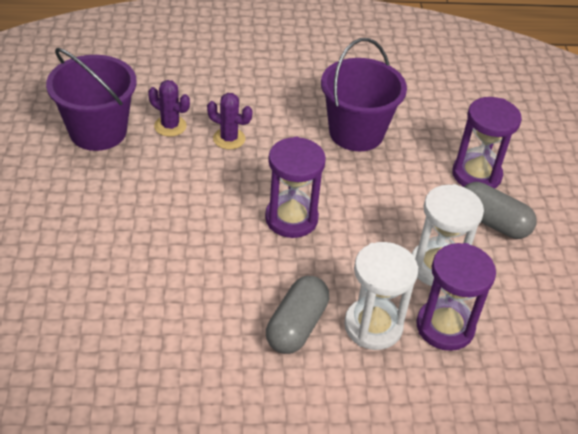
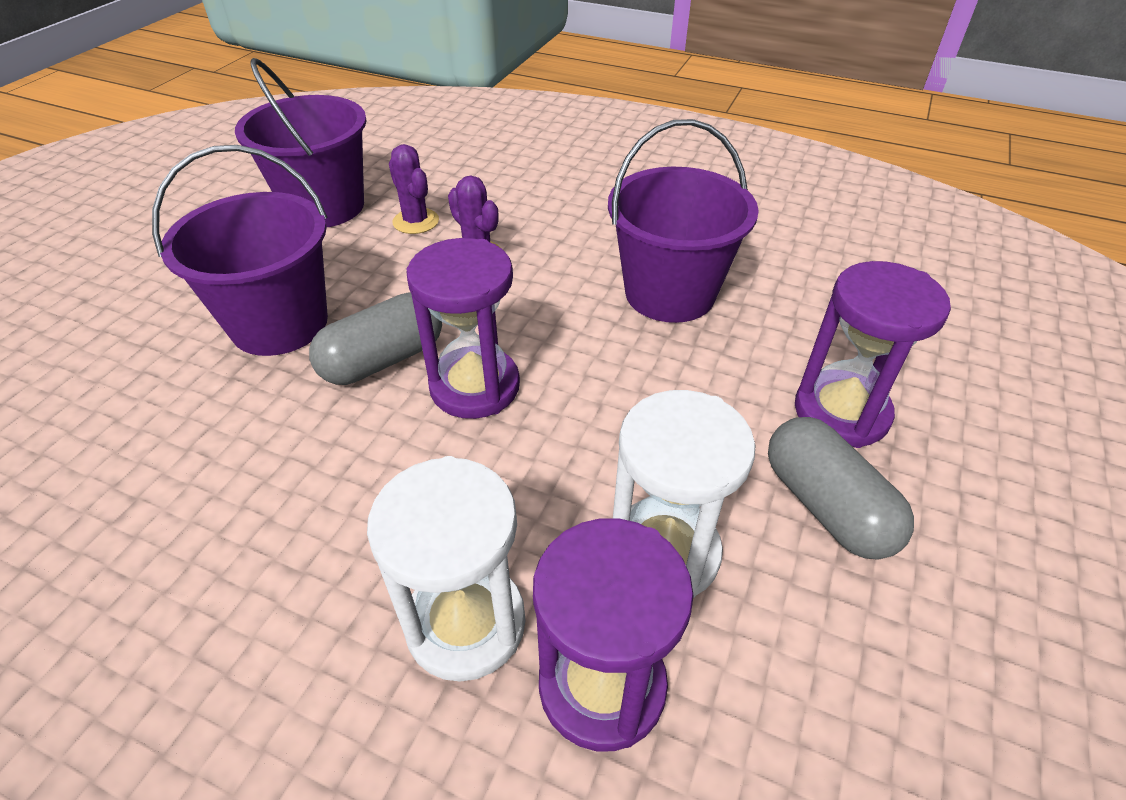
camera: 30 degrees right, 0 degrees up
grey capsule [266,276,329,354] -> grey capsule moved to [309,292,442,385]
none -> purple bucket [152,145,328,356]

